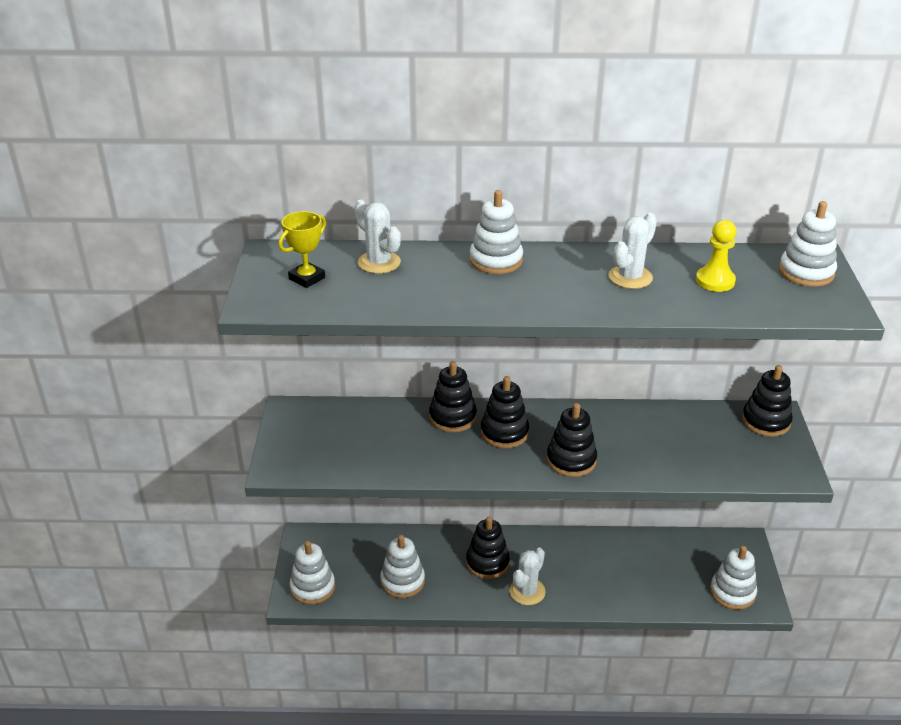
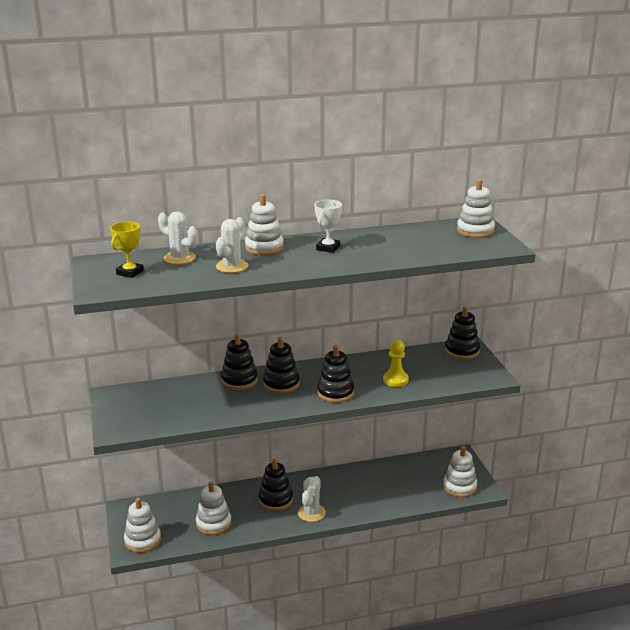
camera: 15 degrees left, 10 degrees down
white cactus [608,213,657,289] -> white cactus moved to [216,217,248,273]
yellow pawn [696,220,736,292] -> yellow pawn moved to [383,340,409,387]
none -> white trophy [314,200,342,253]

